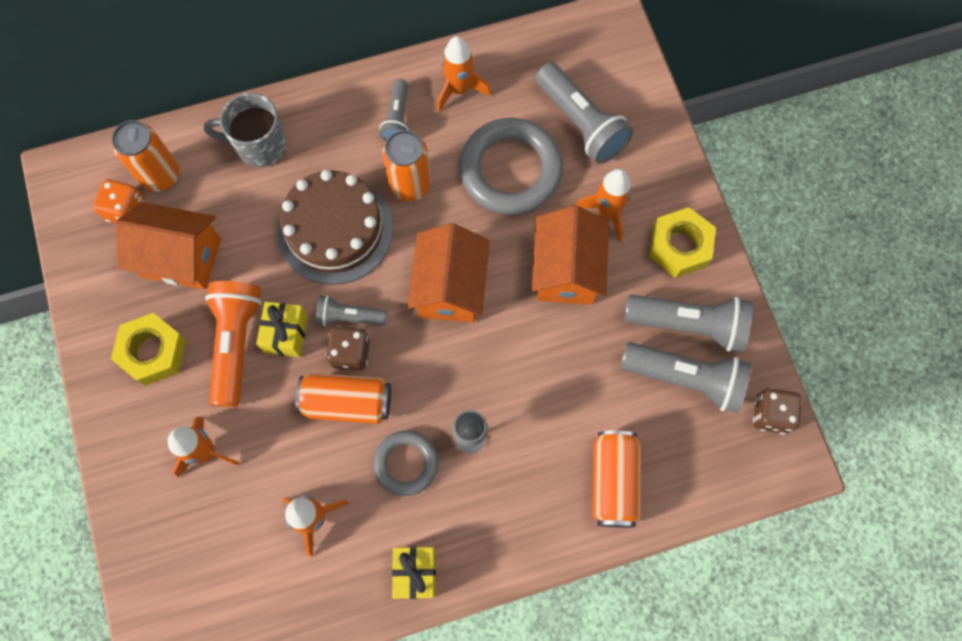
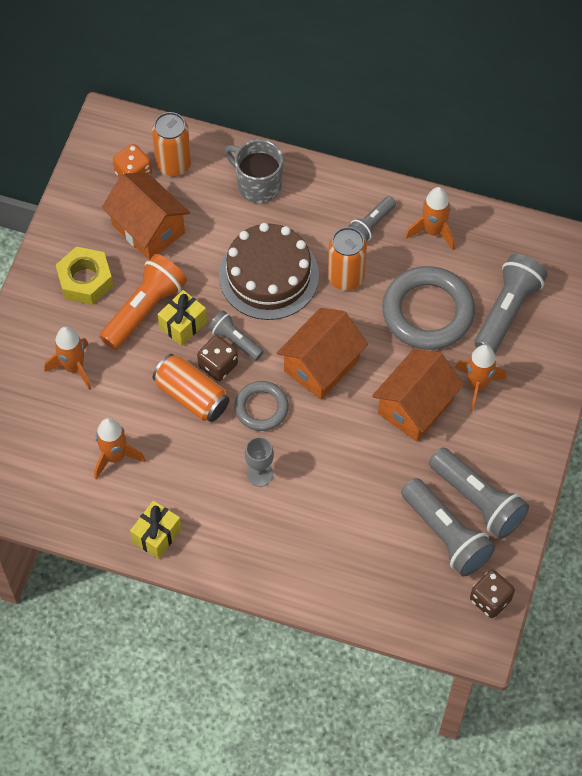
camera: 35 degrees right, 10 degrees down
grey ring [373,431,438,496] -> grey ring moved to [234,381,289,431]
grey flashlight [536,62,633,164] -> grey flashlight turned 150 degrees counterclockwise [475,254,548,353]
orange can [593,431,641,528] -> none
yellow nut [649,207,716,278] -> none

